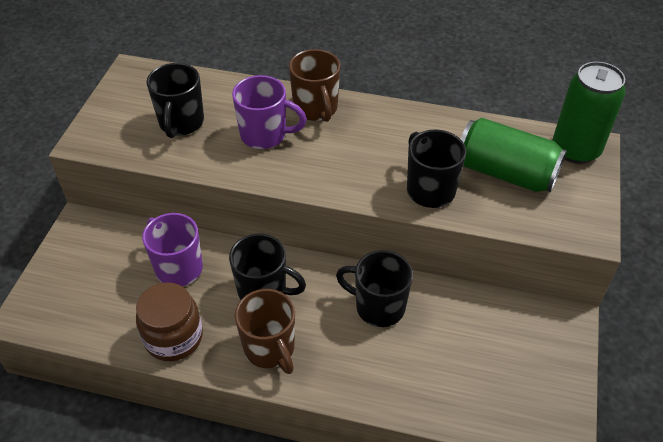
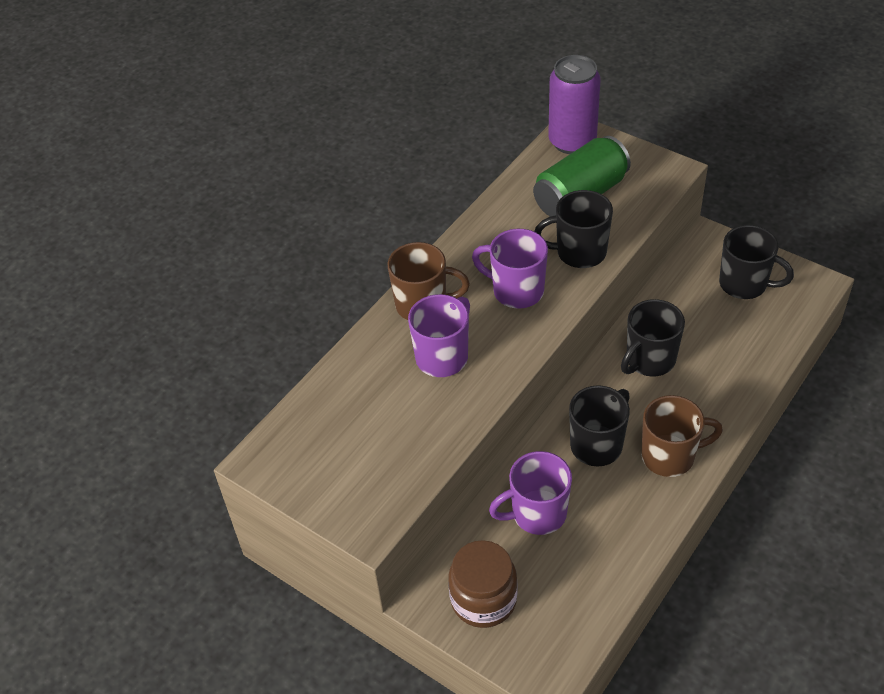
camera: 65 degrees left, 0 degrees up
brown jar [136,282,203,361] -> brown jar moved to [448,540,518,628]
black mug [147,63,204,138] -> black mug moved to [719,225,794,299]
green can [553,62,626,164] -> purple can [548,55,601,154]
none -> purple mug [472,229,548,309]

